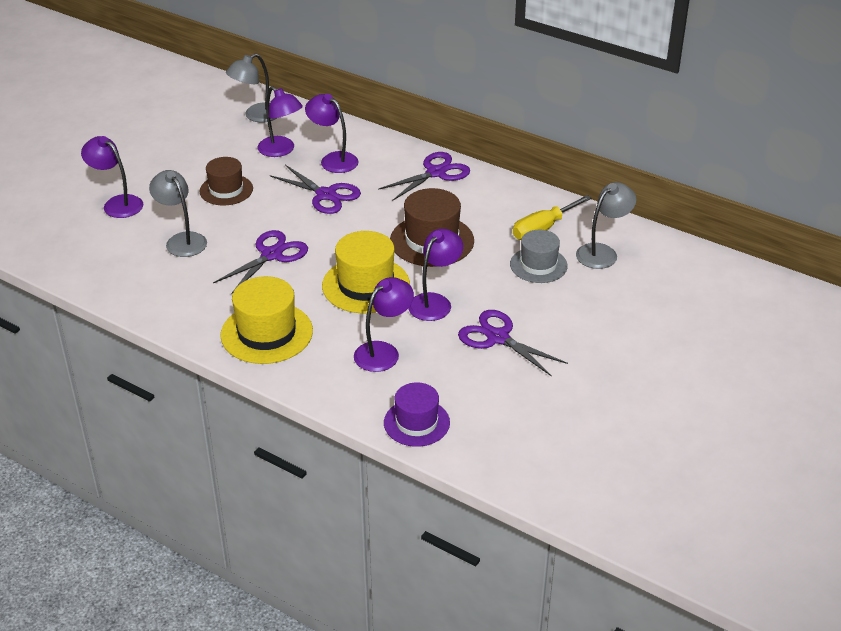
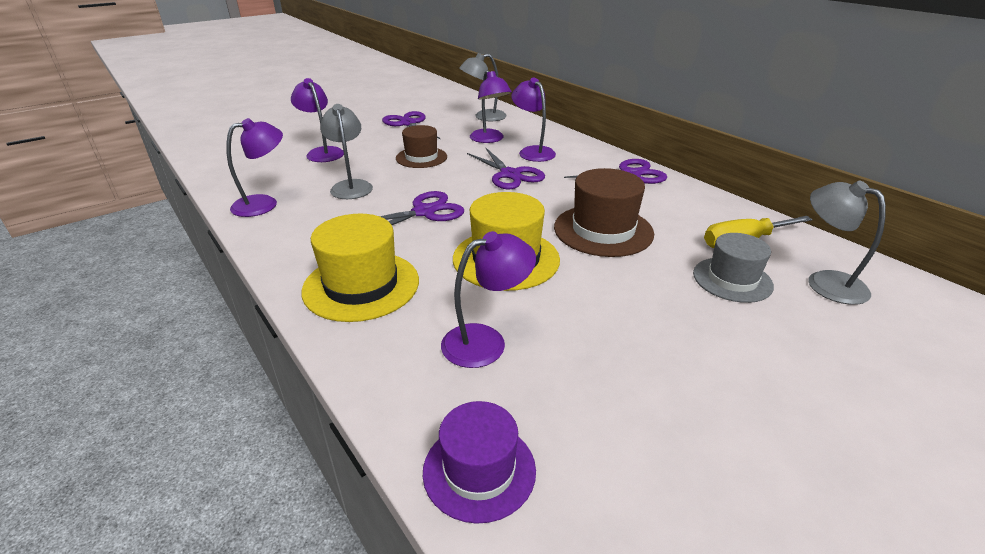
camera: 20 degrees right, 5 degrees down
purple lamp [408,229,463,321] -> purple lamp moved to [226,118,283,217]
purple scissors [458,310,568,377] -> purple scissors moved to [382,111,440,139]
grey lamp [576,182,636,269] -> grey lamp turned 105 degrees counterclockwise [808,180,886,305]

